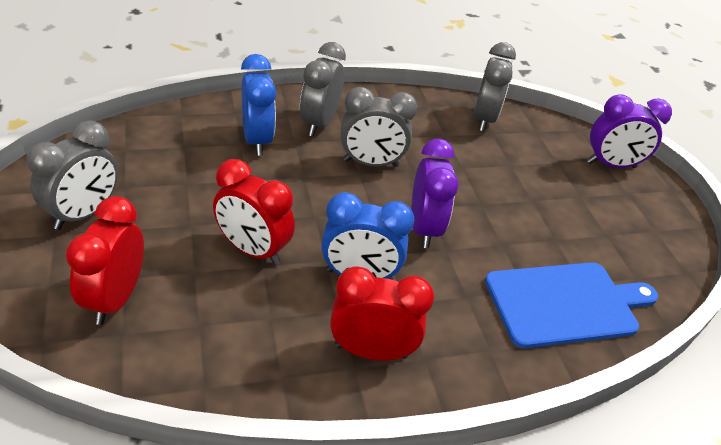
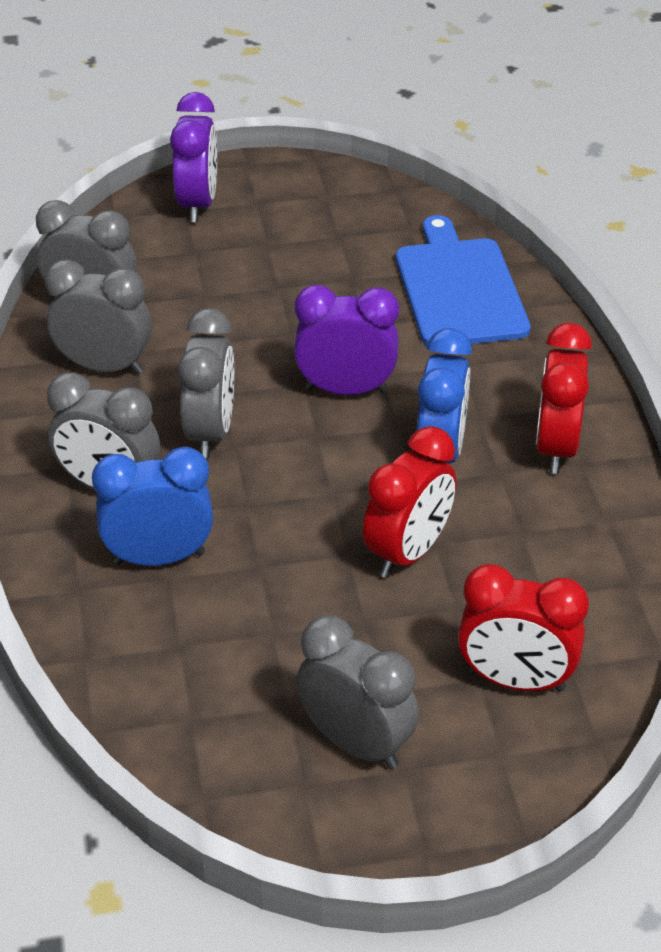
camera: 80 degrees left, 0 degrees up
none -> grey clock [45,259,151,374]

